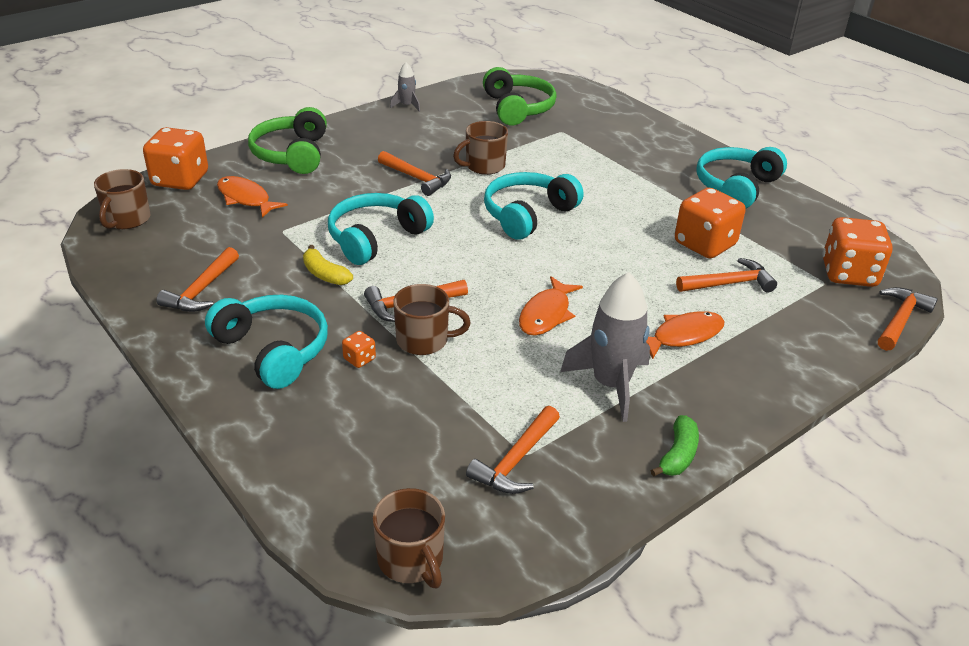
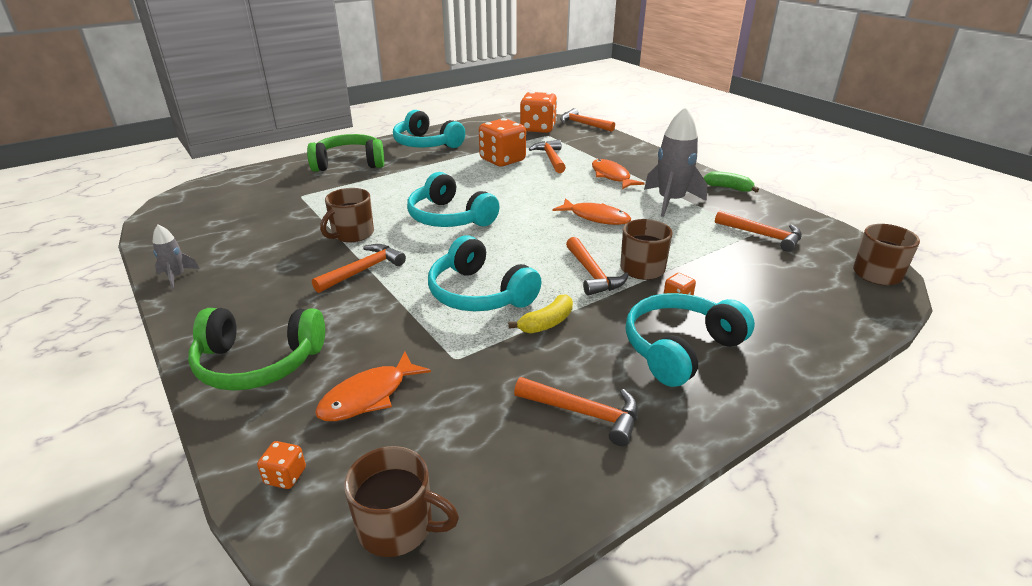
camera: 85 degrees left, 5 degrees down
orange dice [143,127,208,190] -> orange dice [257,441,306,489], size x0.43
brown mug [453,121,508,175] -> brown mug turned 60 degrees clockwise [320,188,374,242]
green headphones [483,67,557,126] -> green headphones moved to [307,134,384,172]

